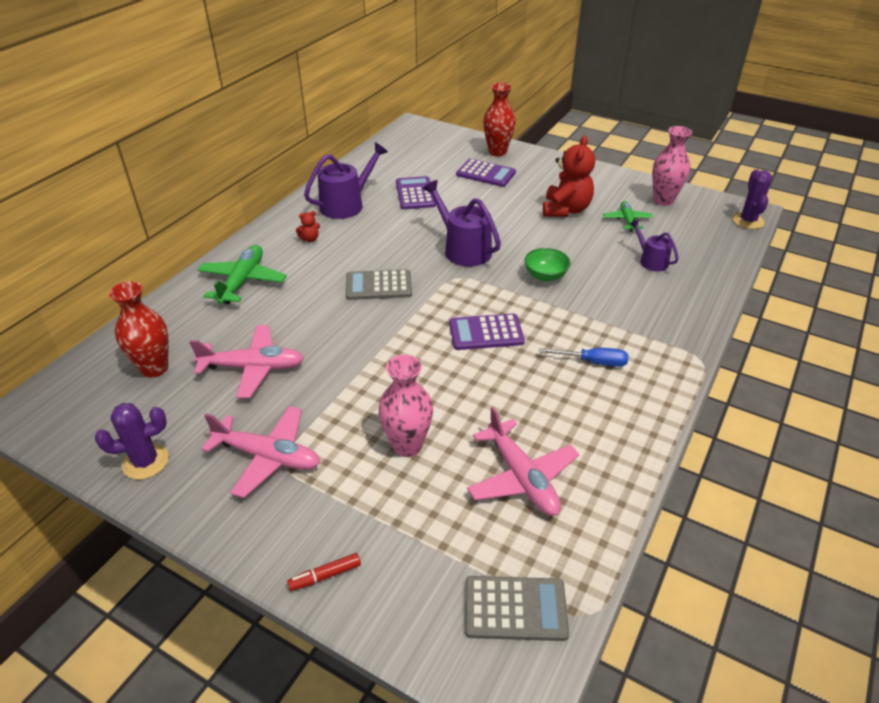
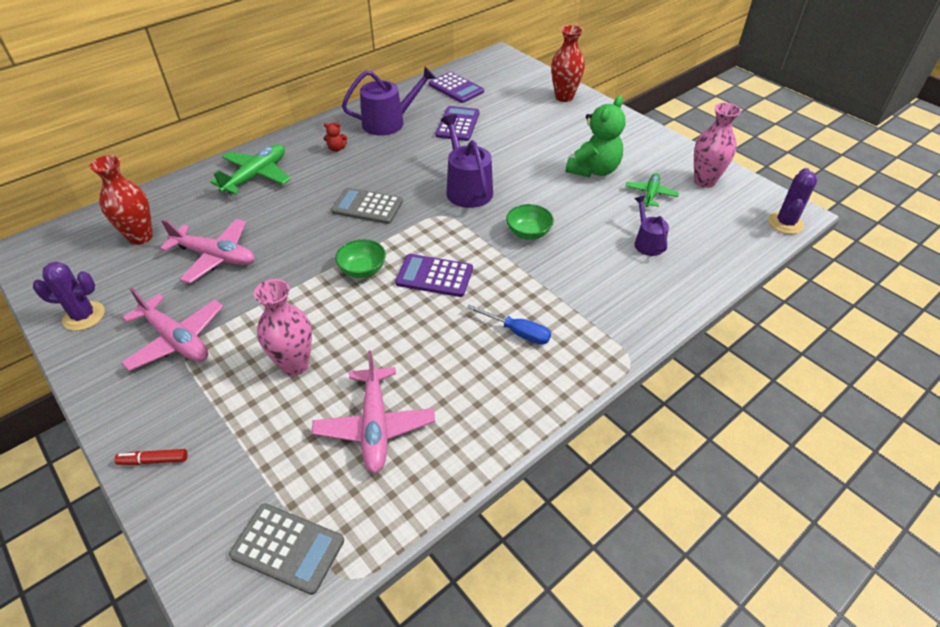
camera: 20 degrees right, 5 degrees up
purple calculator [456,159,516,187] -> purple calculator moved to [429,72,484,103]
red teddy bear [543,136,595,217] -> green teddy bear [566,96,625,177]
none -> green bowl [335,239,386,278]

